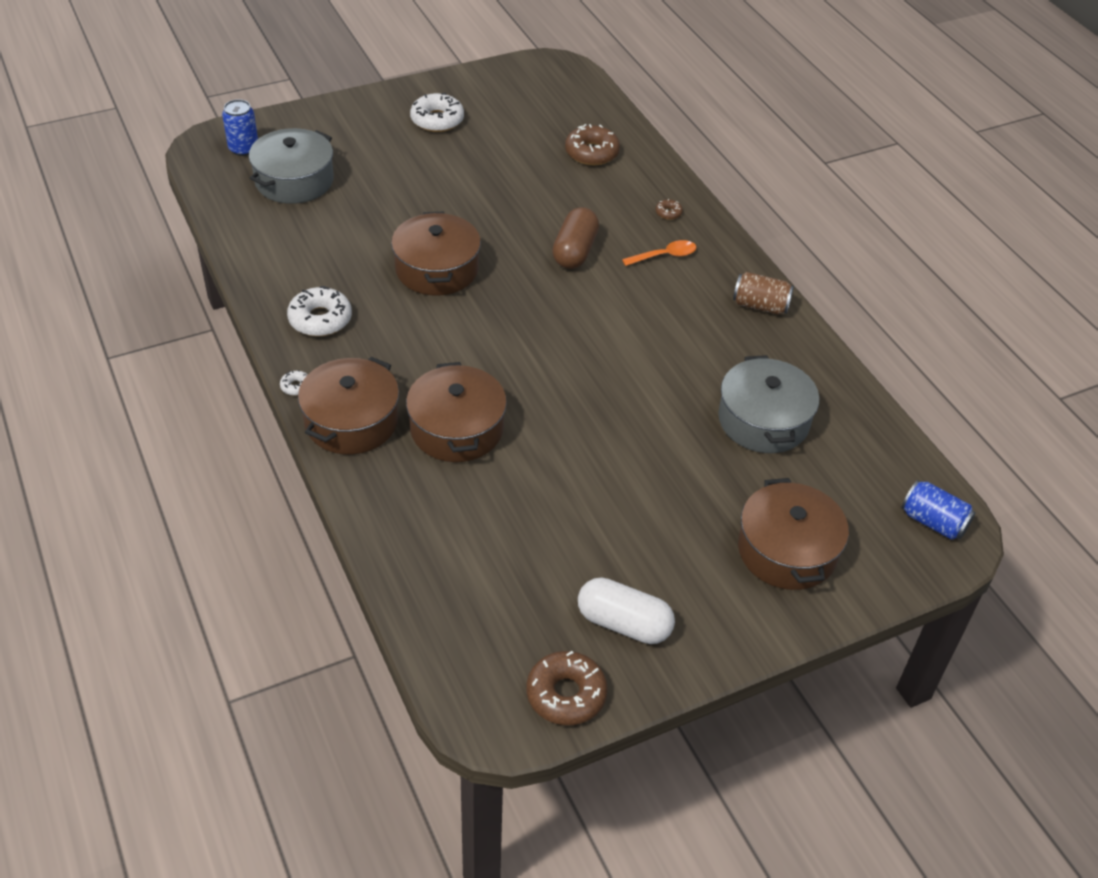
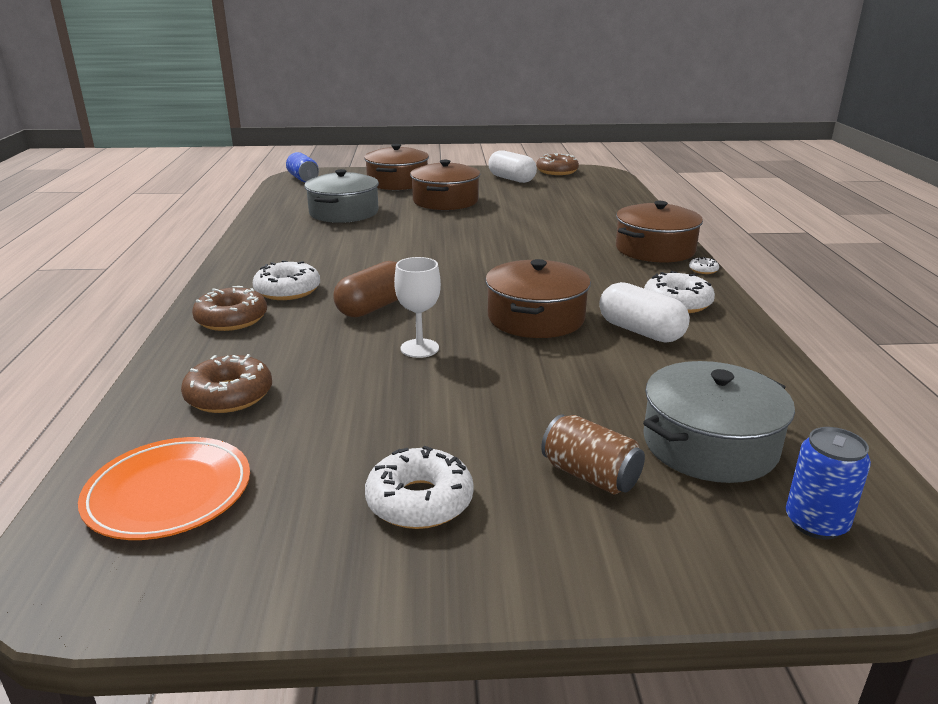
camera: 155 degrees left, 20 degrees down
brown pot [406,362,507,462] -> brown pot moved to [410,160,480,210]
orange spoon [622,240,697,266] -> white donut [253,260,320,300]
brown donut [656,199,683,220] -> brown donut [192,286,267,331], size x2.13
brown can [733,272,794,315] -> brown can moved to [541,415,645,494]
none -> orange plate [78,437,250,540]
none -> white goblet [394,257,441,358]
none -> white capsule [599,282,690,343]

